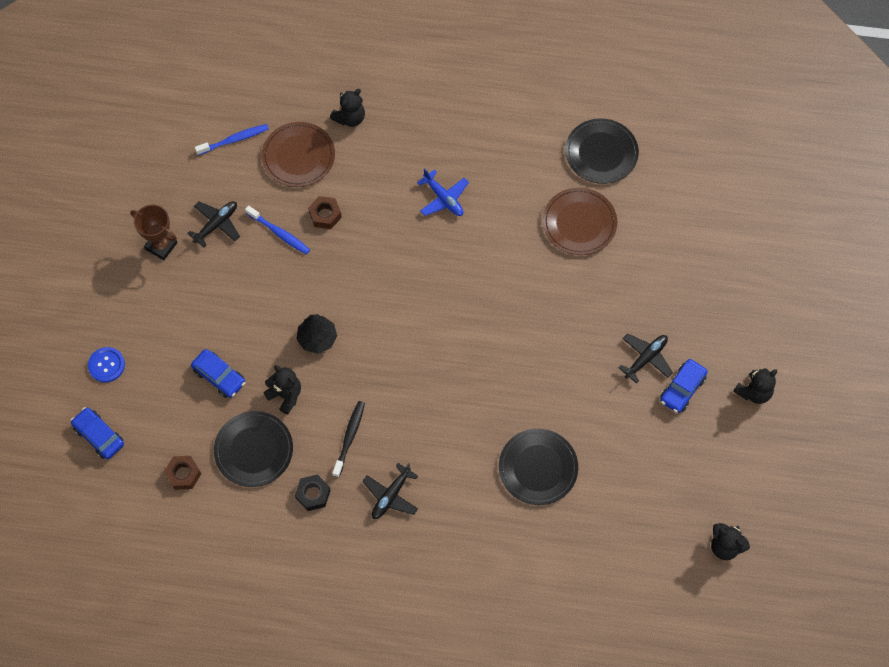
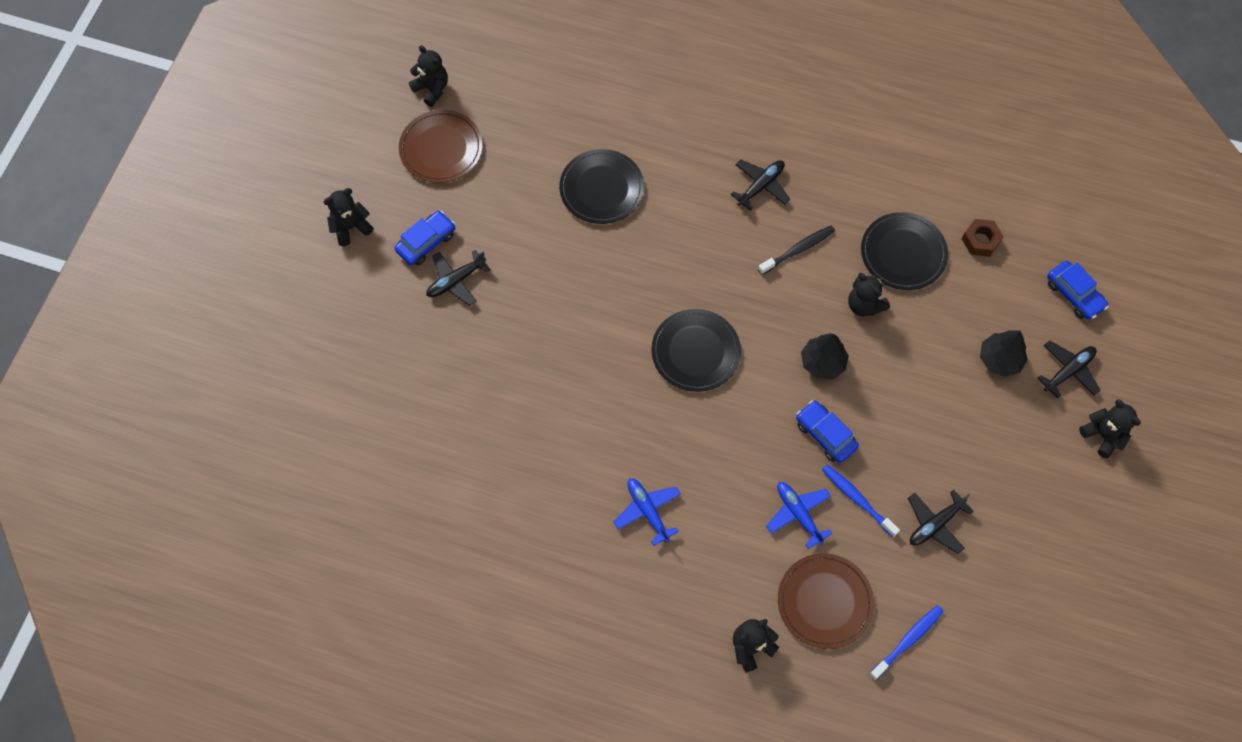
camera: 170 degrees left, 0 degrees up
blue button [88,347,125,382] -> black plane [1037,340,1101,398]
brown trophy [130,205,177,260] -> none
blue car [191,349,245,398] -> blue car moved to [796,400,859,463]
blue toothbrush [195,124,269,155] -> blue toothbrush turned 150 degrees clockwise [869,605,944,680]
black nut [295,474,331,511] -> none
brown nut [308,196,342,229] -> blue plane [766,482,833,549]
black toothbrush [332,401,365,478] -> black toothbrush turned 150 degrees counterclockwise [758,226,835,275]
brown plate [543,187,617,255] -> brown plate moved to [399,110,483,183]
black plate [565,118,639,184] -> black plate moved to [651,309,741,392]
none -> black tree [980,331,1028,377]
none -> black teddy bear [1079,399,1141,459]

